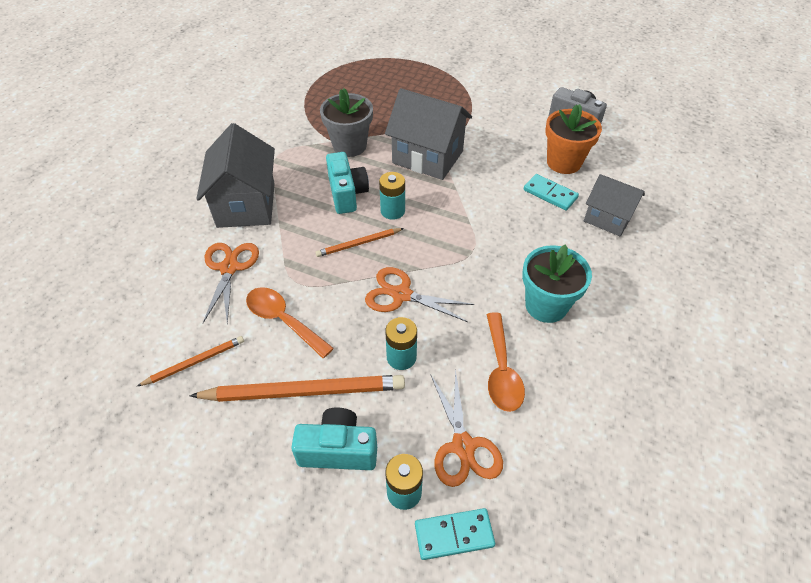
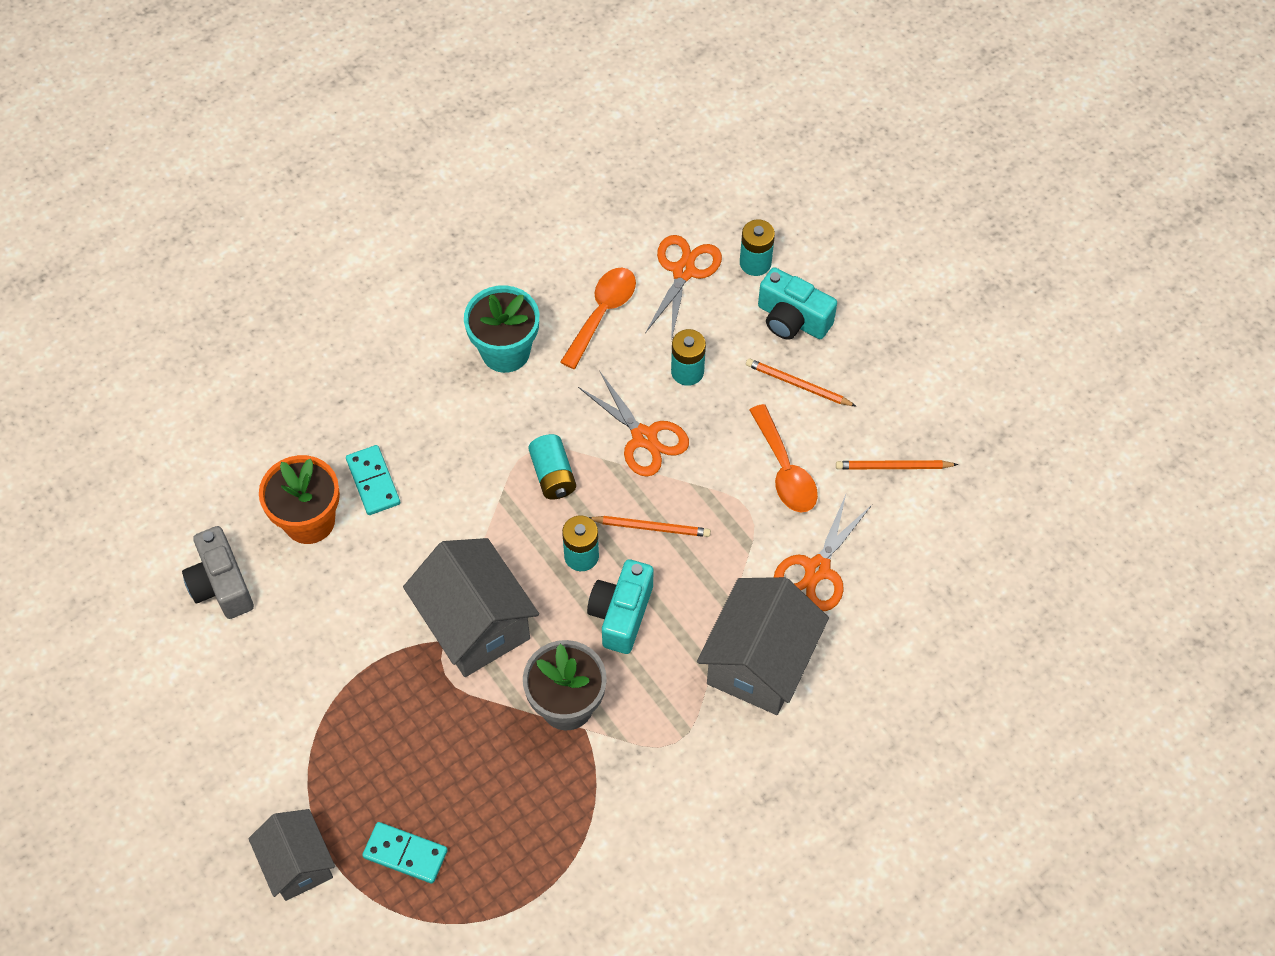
camera: 150 degrees left, 10 degrees up
orange pencil [189,375,405,402] -> orange pencil [746,358,857,407], size x0.53
turquoise domino [415,508,495,560] -> turquoise domino moved to [362,822,448,883]
grey house [584,174,645,236] -> grey house moved to [248,809,335,901]
none -> turquoise battery [528,434,576,499]

